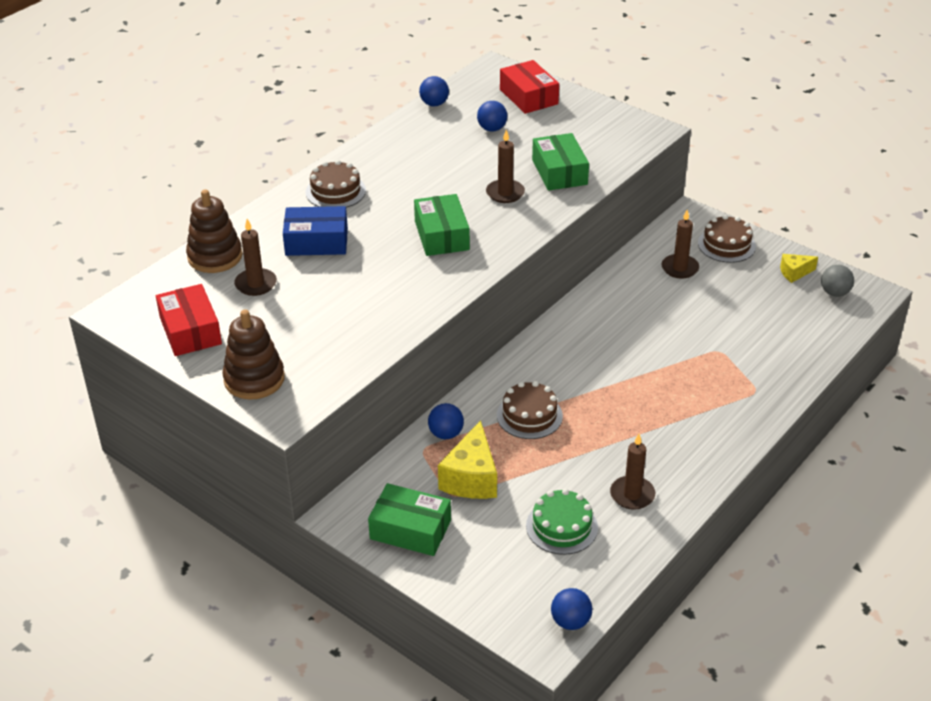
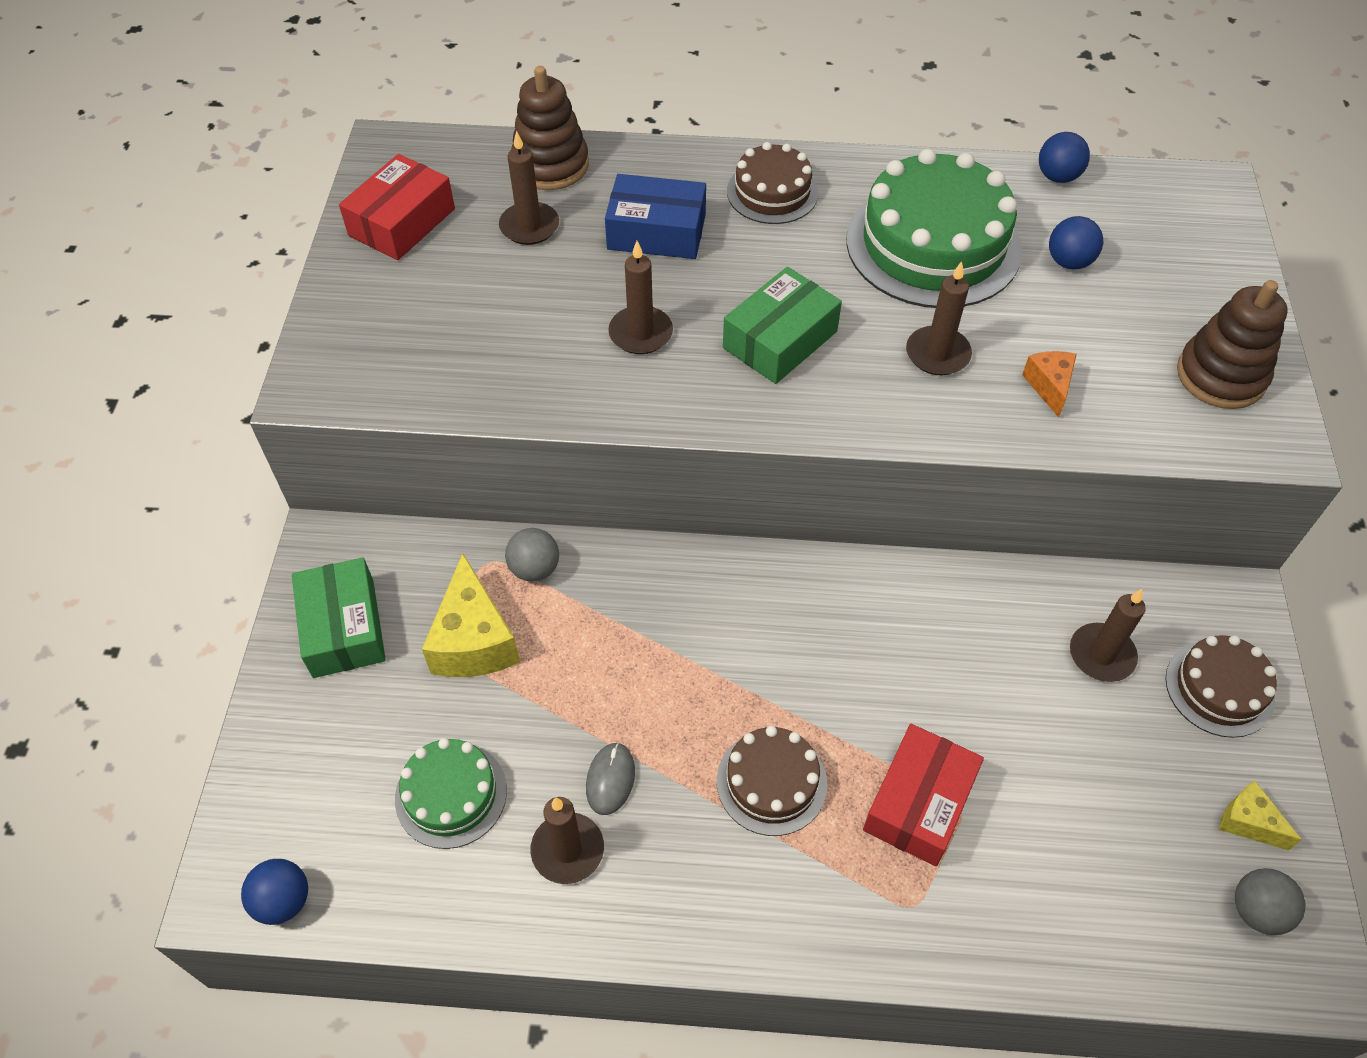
camera: 55 degrees right, 15 degrees up
brown stacking toy [222,309,285,400] -> brown stacking toy moved to [1177,280,1288,409]
blue box [283,206,348,256] -> blue box turned 45 degrees counterclockwise [605,174,706,259]
blue ball [428,403,464,439] -> grey ball [505,528,559,582]
yellow cheese [438,420,497,499] -> yellow cheese turned 75 degrees counterclockwise [422,553,520,677]
brown cake [497,381,563,439] -> brown cake moved to [717,726,827,836]
red box [500,60,559,114] -> red box moved to [863,724,984,866]
green box [532,133,589,191] -> orange cheese [1022,351,1077,418]
none -> grey mouse [586,742,635,815]
none -> brown candle [608,241,673,354]
none -> green cake [846,149,1022,308]

